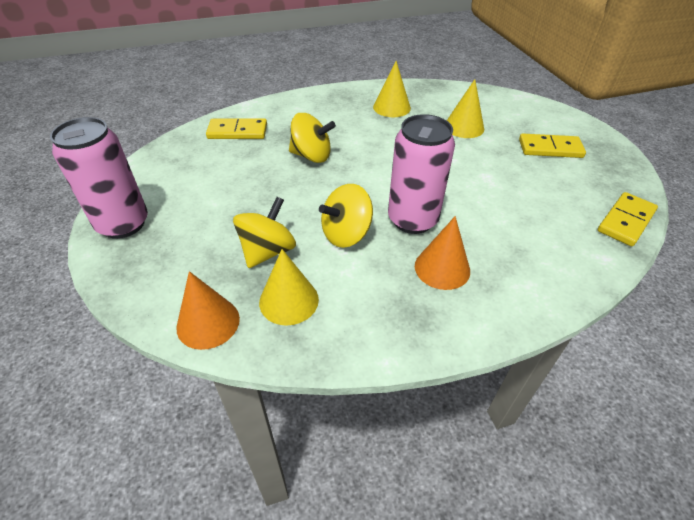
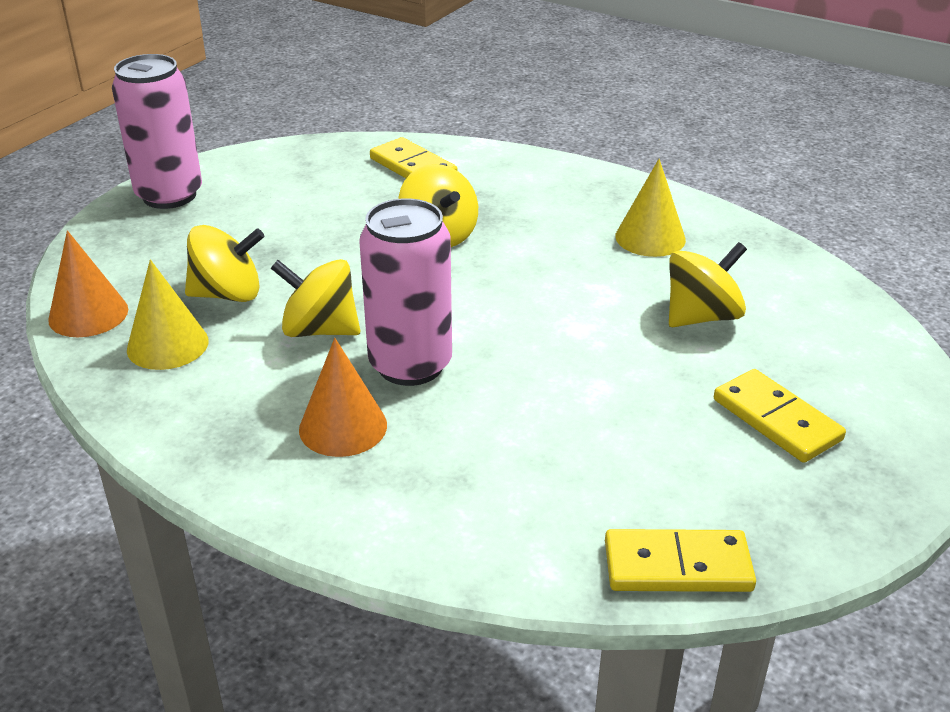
camera: 50 degrees right, 10 degrees down
yellow cone [447,79,484,138] -> yellow spinning top [669,242,747,327]

